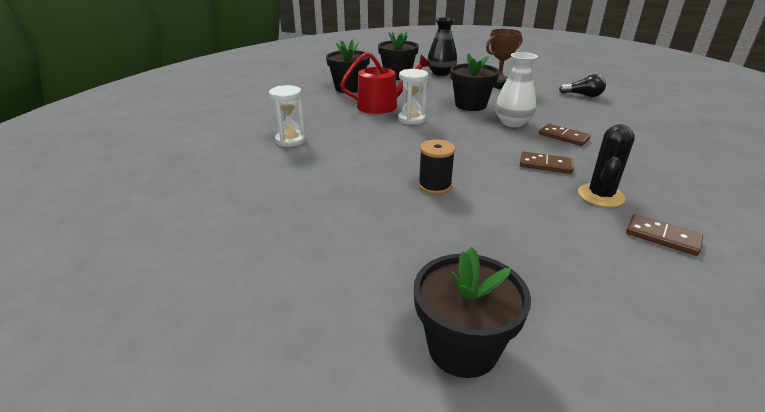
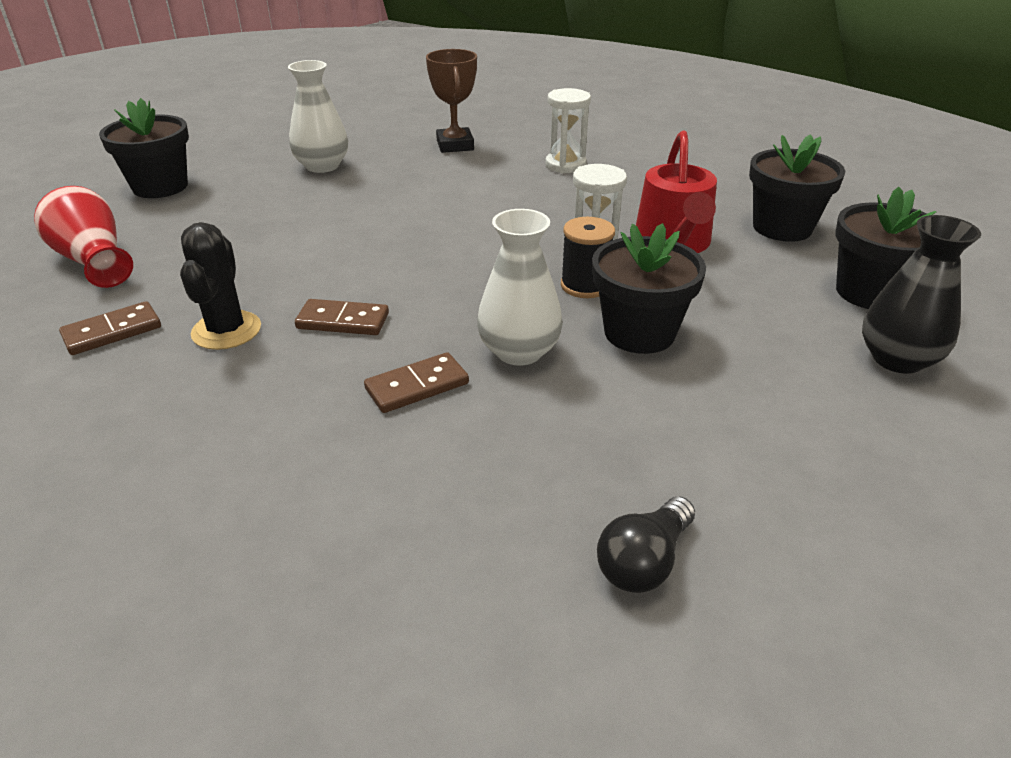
camera: 110 degrees right, 5 degrees up
black spool [418,140,455,194] -> black spool moved to [561,217,615,298]
brown trophy [486,29,523,89] -> brown trophy moved to [426,49,477,153]
brown domino [520,151,574,174] -> brown domino turned 60 degrees clockwise [295,299,389,335]
black cactus [578,124,635,207] -> black cactus turned 45 degrees clockwise [180,222,261,350]
none -> red vase [34,186,133,288]
none -> white vase [288,60,348,173]

